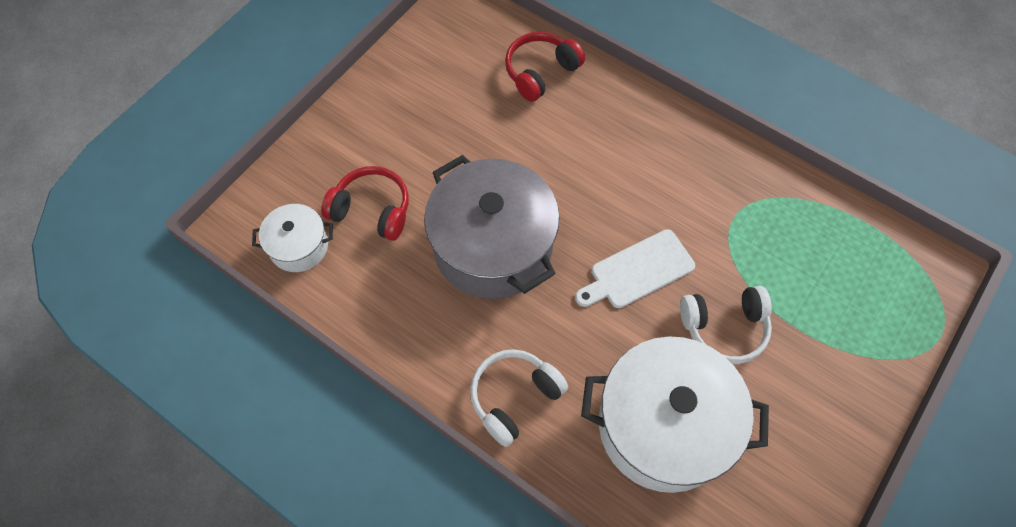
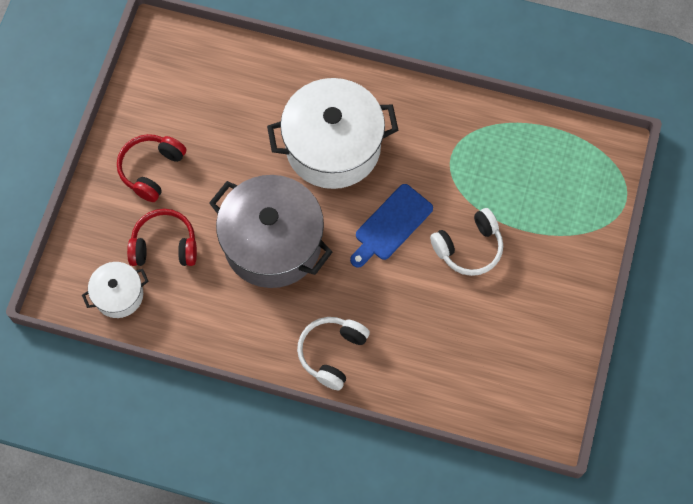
camera: 20 degrees left, 5 degrees up
red headphones [505,32,585,102] -> red headphones moved to [117,134,186,202]
white cutting board [575,229,695,308] -> blue cutting board [350,184,433,268]
white pot [581,336,769,493] -> white pot moved to [267,78,398,189]

